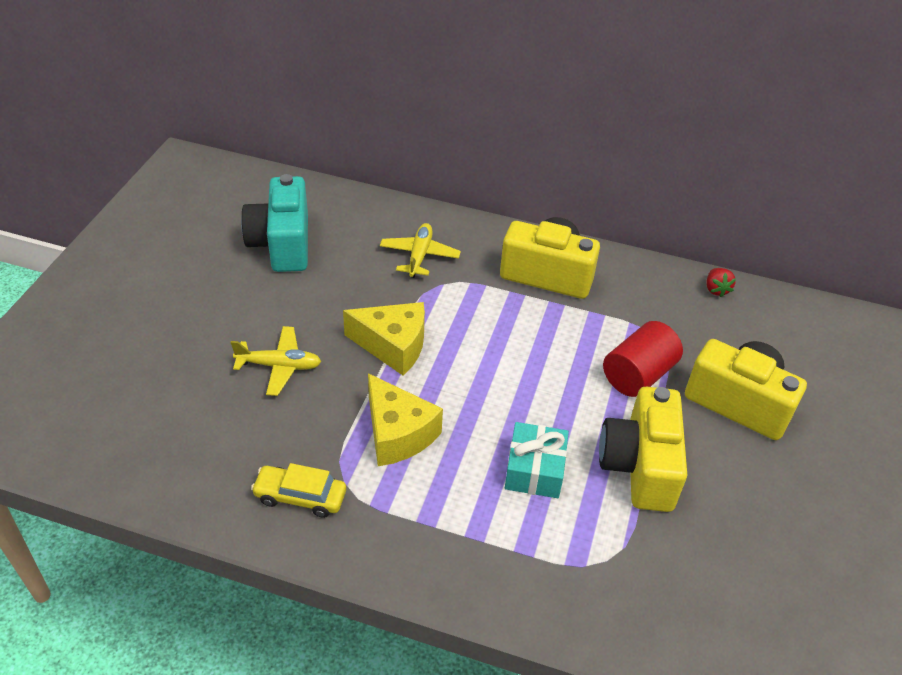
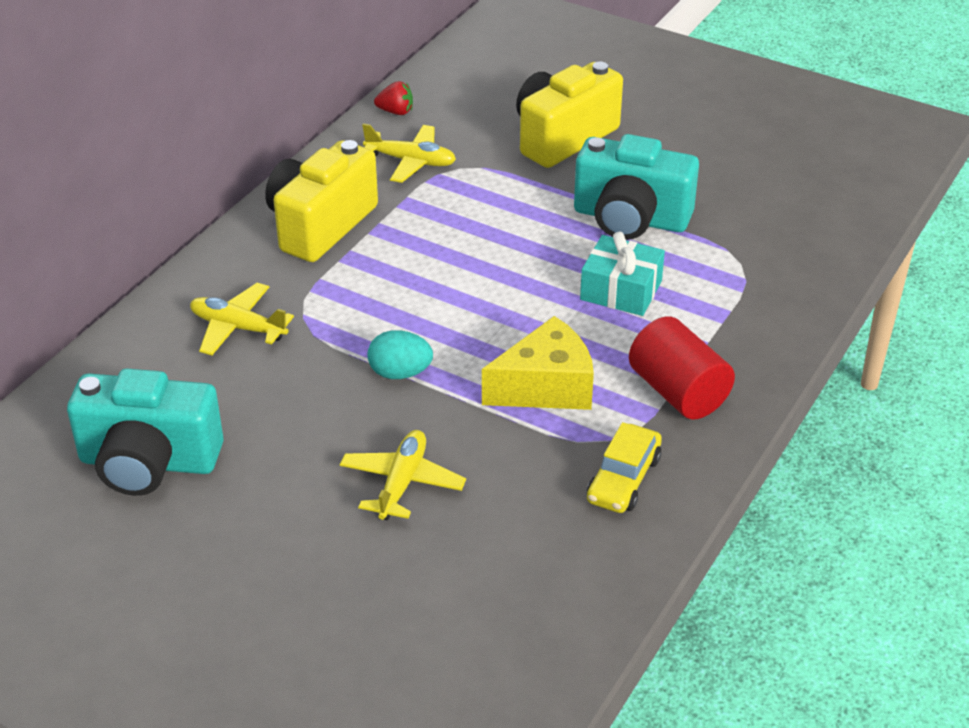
camera: 75 degrees left, 5 degrees down
yellow cheese [343,302,425,376] -> turquoise egg [368,330,433,379]
yellow camera [599,387,687,512] -> turquoise camera [574,134,699,240]
red cylinder [603,321,683,397] -> red cylinder moved to [629,316,735,419]
none -> yellow plane [362,123,456,183]

